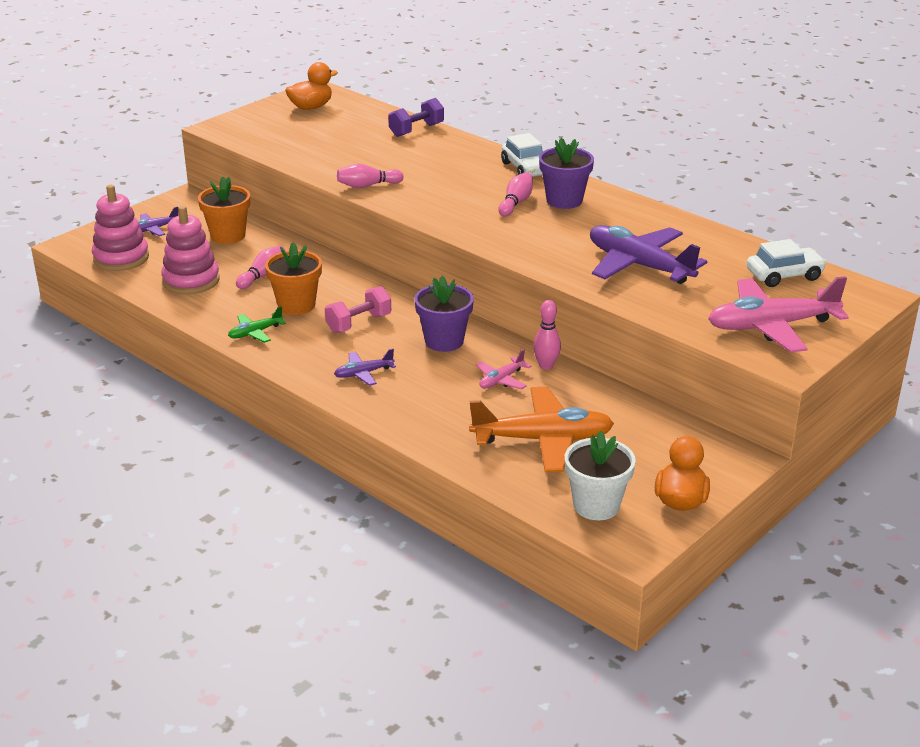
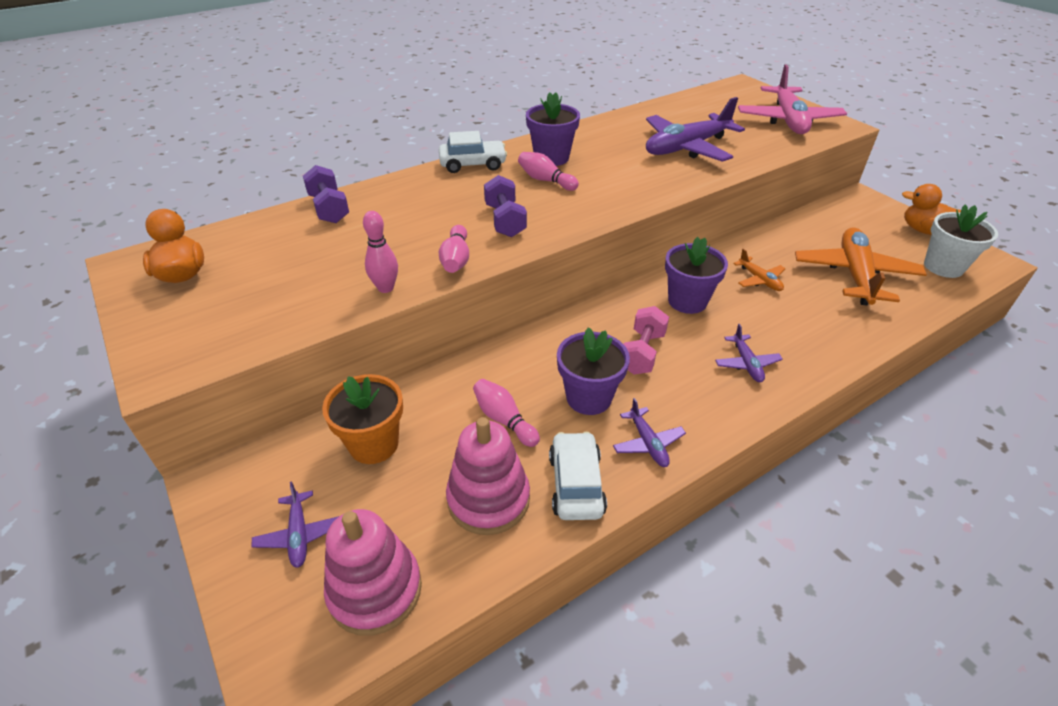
camera: 75 degrees left, 10 degrees up
green plane [228,306,286,343] -> purple plane [613,398,686,467]
orange flower pot [265,242,322,315] -> purple flower pot [557,327,630,415]
pink dumbbell [325,286,391,333] -> pink dumbbell turned 45 degrees clockwise [624,306,669,375]
pink plane [476,349,531,389] -> orange plane [733,249,785,291]
pink bowling pin [533,300,561,370] -> pink bowling pin moved to [363,211,398,293]
white car [747,239,827,287] -> white car moved to [549,432,607,520]
none -> purple dumbbell [484,175,527,237]

